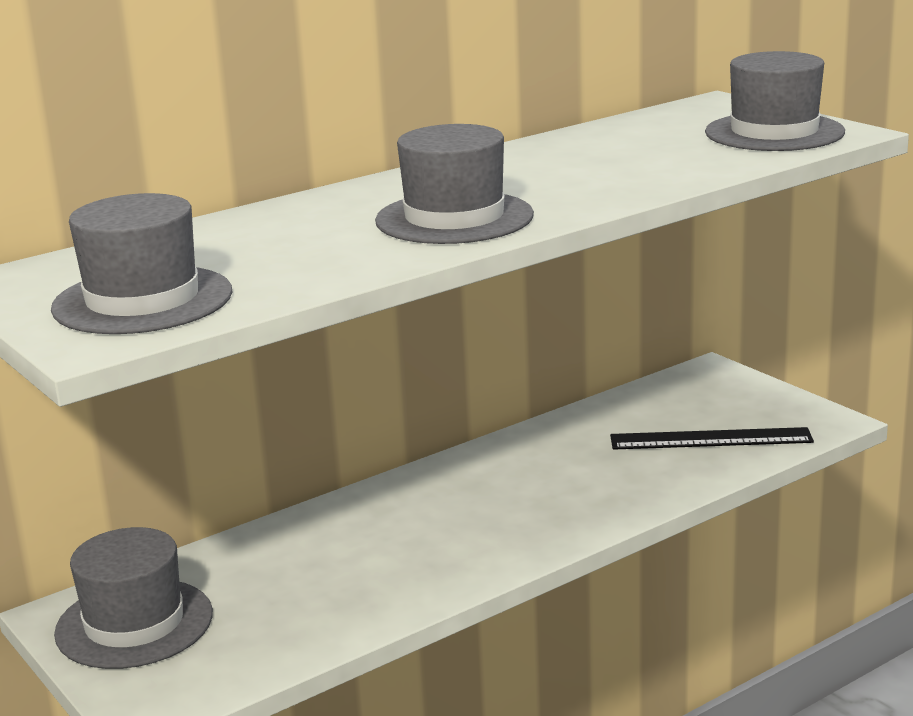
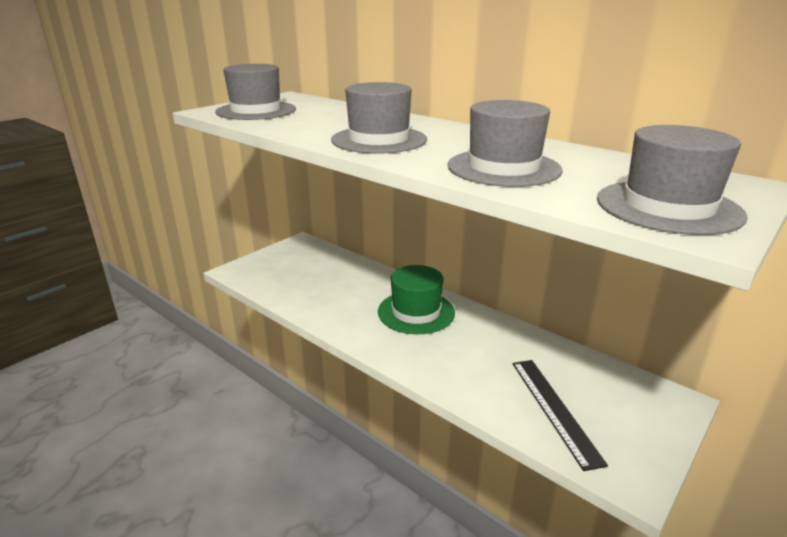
camera: 75 degrees right, 5 degrees up
grey hat [54,527,213,669] -> grey hat moved to [447,100,563,187]
none -> green hat [378,265,455,334]

